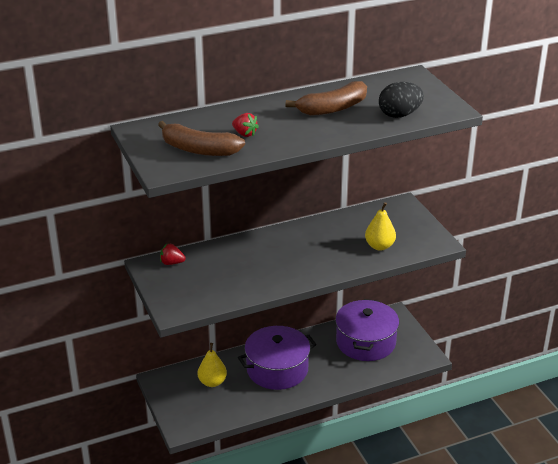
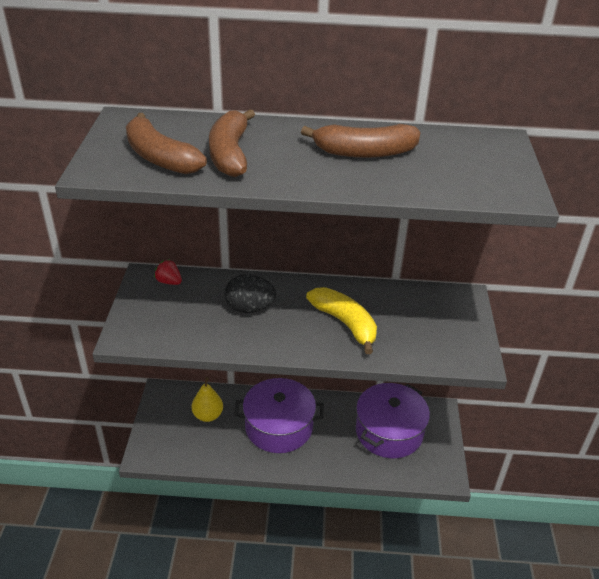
camera: 25 degrees right, 5 degrees up
red strawberry [232,113,259,137] -> brown banana [209,109,255,177]
yellow pear [365,202,396,250] -> none
black egg [379,82,424,118] -> black egg moved to [225,275,276,313]
none -> yellow banana [306,287,377,354]

